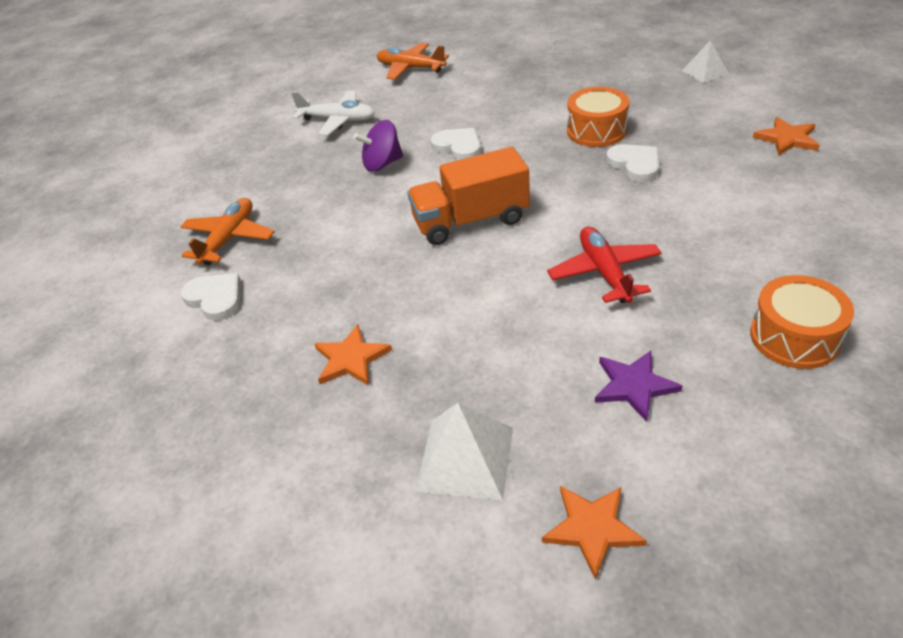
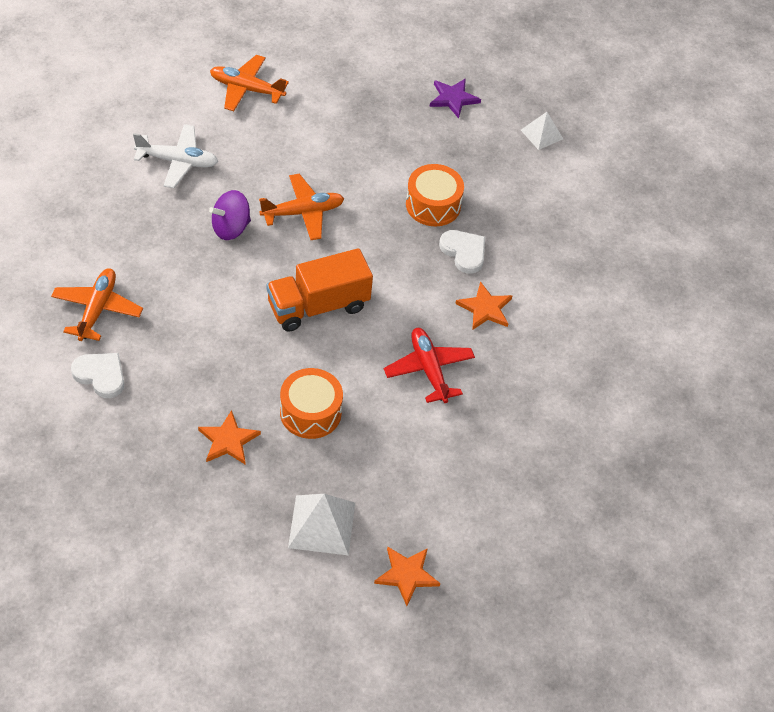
camera: 15 degrees left, 10 degrees up
white heart [431,128,481,160] -> orange plane [259,174,344,240]
purple star [595,351,682,422] -> purple star moved to [429,78,481,119]
orange drum [750,275,854,369] -> orange drum moved to [280,368,343,439]
orange star [753,117,820,155] -> orange star moved to [455,281,512,330]

